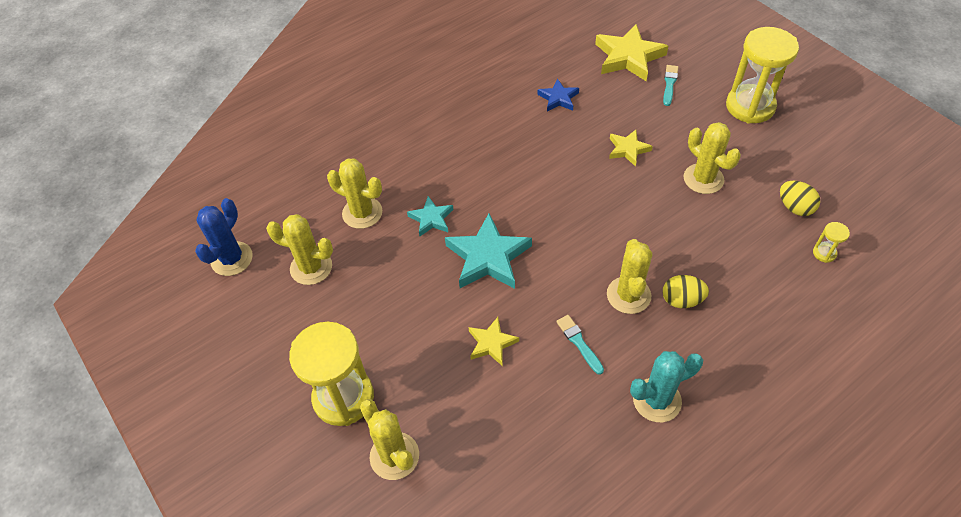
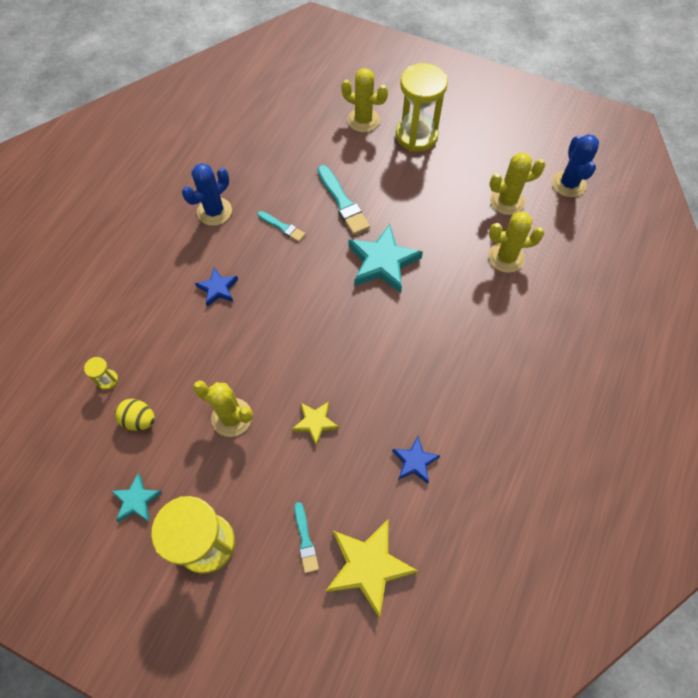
camera: 150 degrees right, 10 degrees up
turquoise star [407,196,454,236] -> turquoise star moved to [111,473,162,522]
yellow star [468,317,519,366] -> turquoise brush [318,165,370,235]
yellow cactus [607,239,653,314] -> none
turquoise cactus [630,351,703,422] -> blue cactus [182,163,232,226]
yellow egg [663,275,709,308] -> blue star [195,267,238,307]

